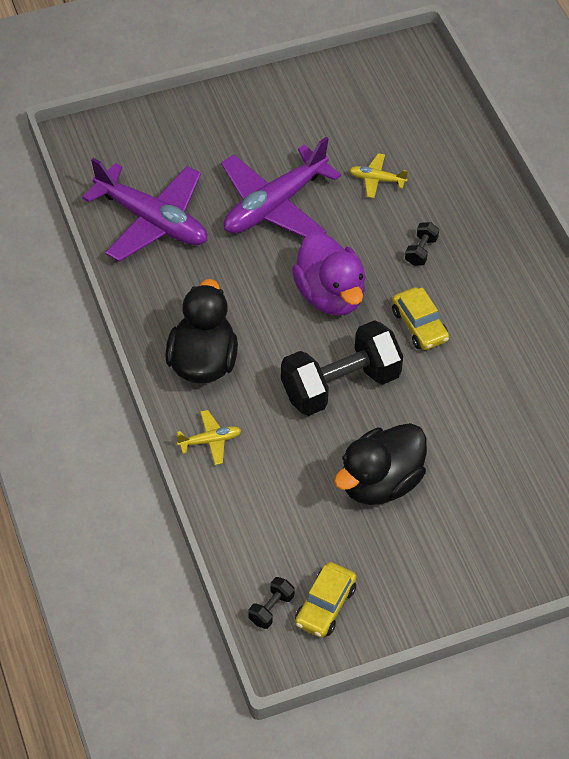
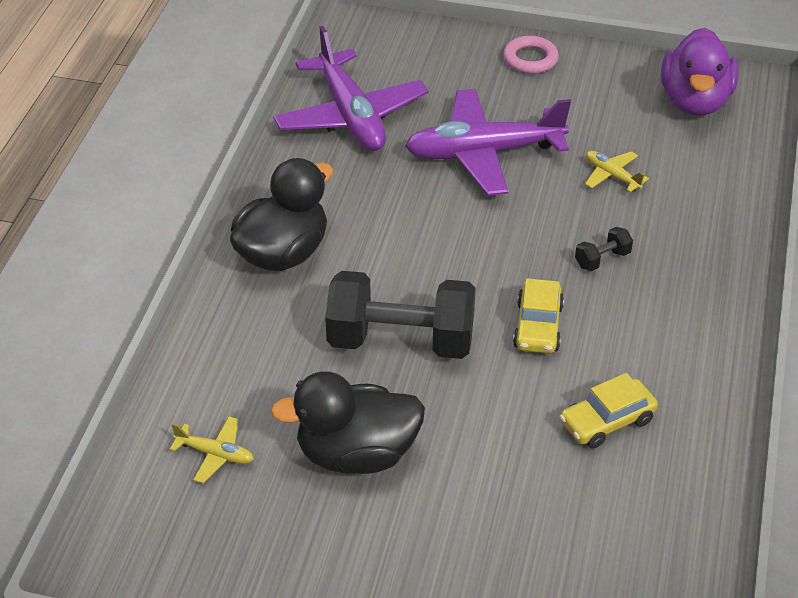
camera: 35 degrees right, 10 degrees down
yellow plane [176,410,241,465] -> yellow plane moved to [170,417,254,483]
black dumbbell [248,577,295,629] -> none
purple duck [292,231,366,316] -> purple duck moved to [661,28,739,116]
yellow car [295,562,357,638] -> yellow car moved to [559,373,658,448]
none -> pink ring [503,36,559,74]

